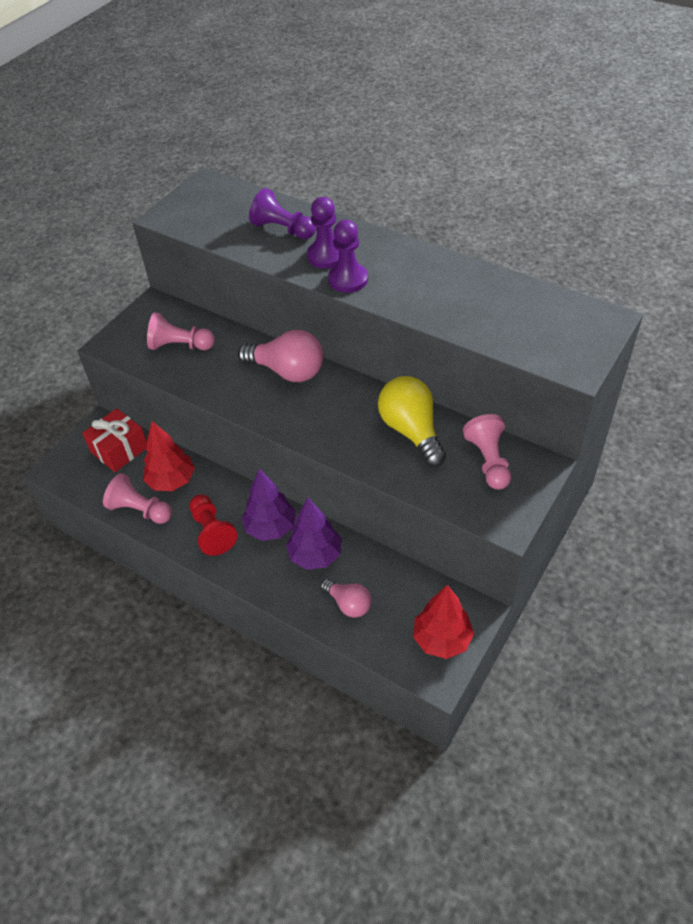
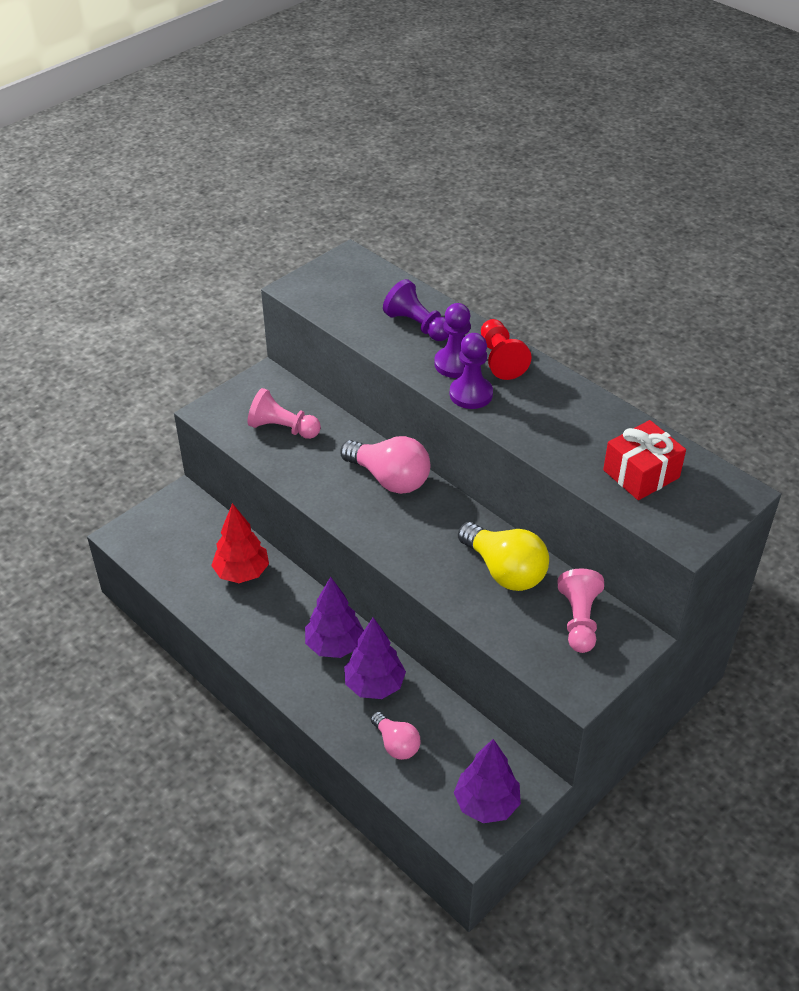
camera: 10 degrees right, 5 degrees down
red gift [82,408,147,472] -> red gift moved to [603,420,686,500]
pink pawn [103,473,172,524] -> none
red pawn [190,495,237,556] -> red pawn moved to [481,319,531,380]
yellow light bulb [378,376,446,467] -> yellow light bulb turned 150 degrees clockwise [458,522,549,591]
red tree [413,585,474,659] -> purple tree [454,739,521,823]

